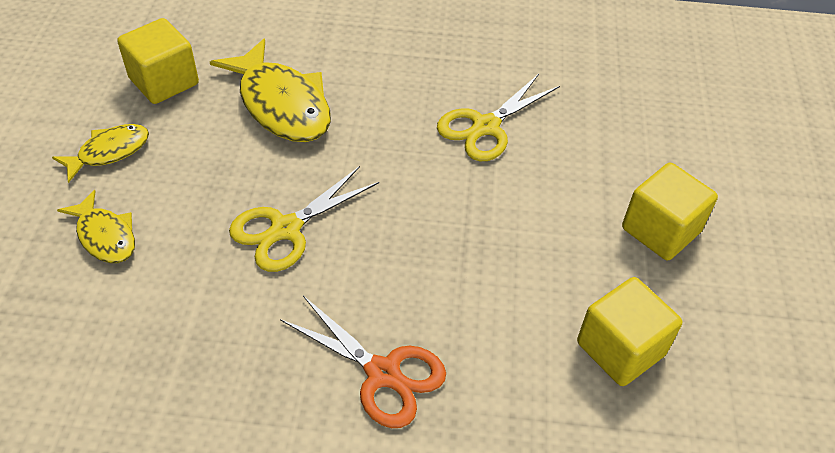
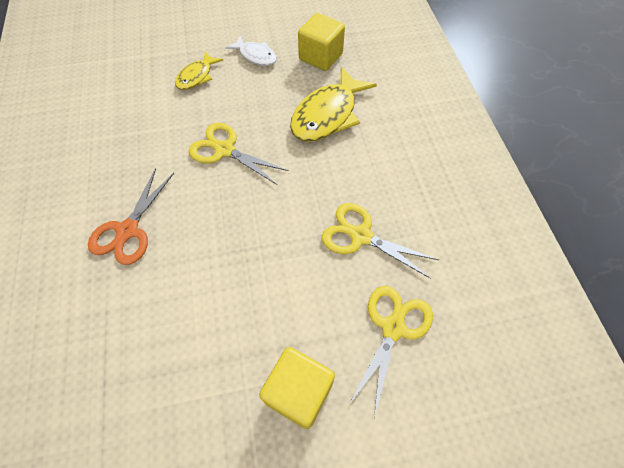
camera: 75 degrees right, 10 degrees up
yellow fish [52,124,149,183] -> white fish [225,36,277,66]
yellow cube [577,277,682,386] -> none
none -> yellow scissors [349,286,433,418]

